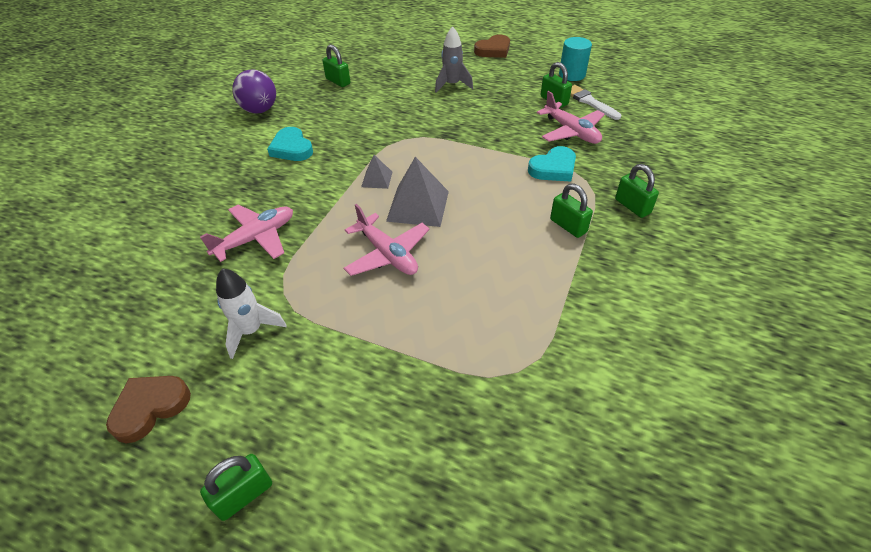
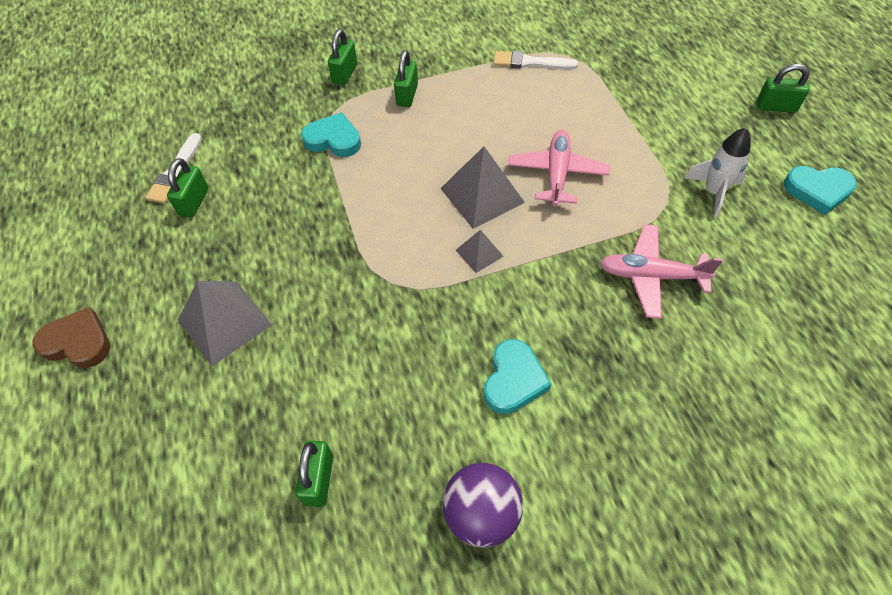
camera: 130 degrees left, 10 degrees up
brown heart [106,376,191,443] -> turquoise heart [784,166,857,215]
grey rocket [435,26,473,93] -> grey pyramid [178,281,272,366]
pink plane [537,91,605,144] -> none
turquoise cylinder [559,37,592,81] -> none
none -> white brush [493,51,578,69]

